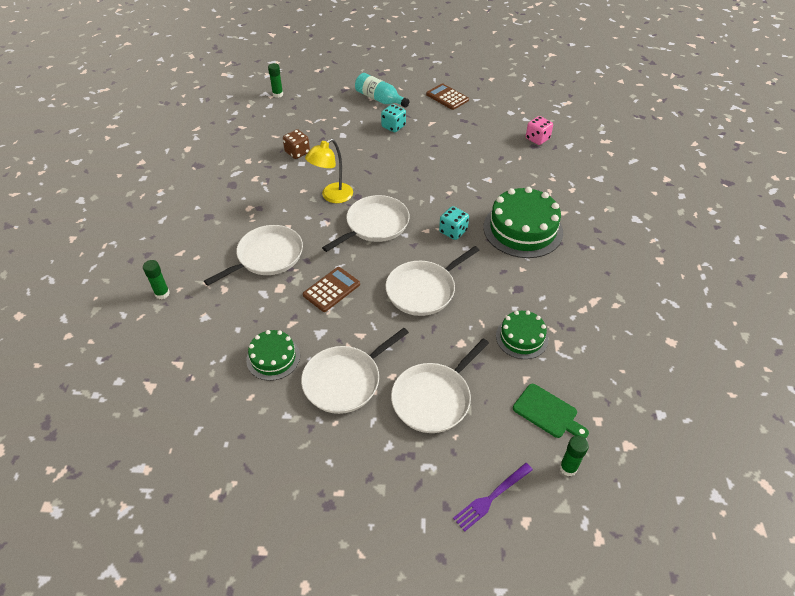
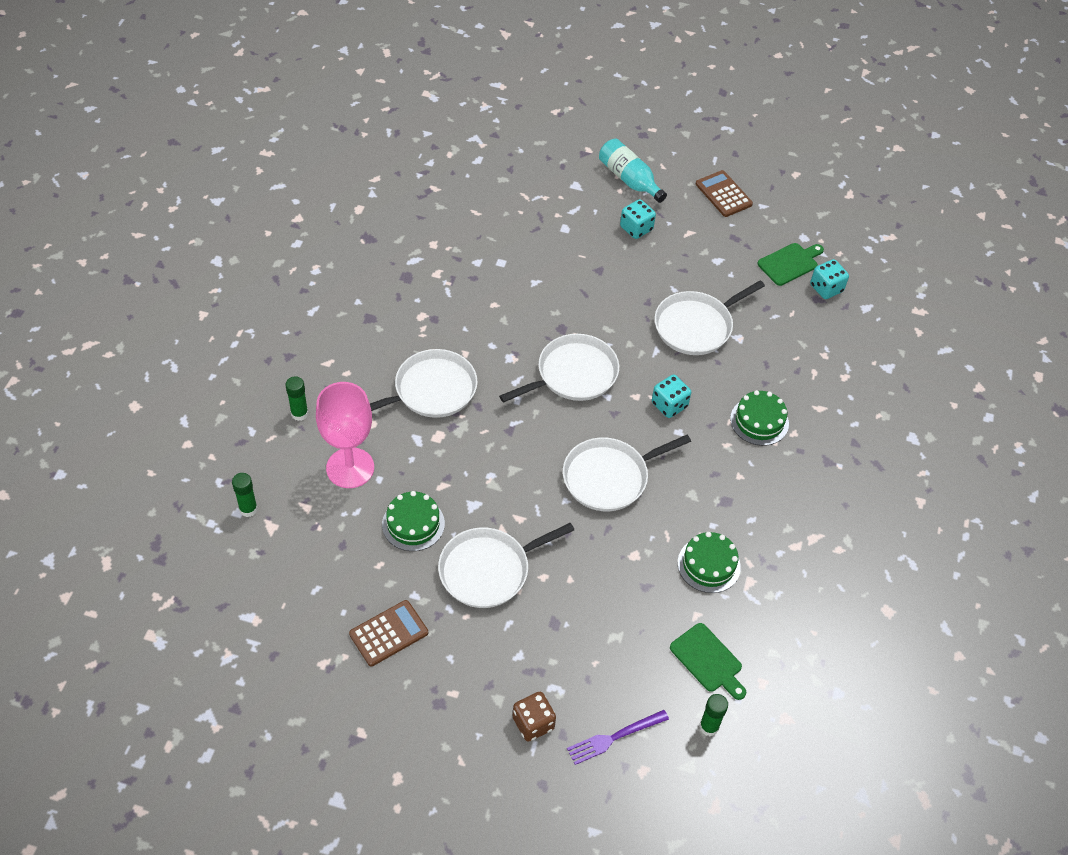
camera: 10 degrees right, 5 degrees up
green glue stick [268,63,283,98] -> green glue stick moved to [232,473,257,517]
brown dice [283,129,310,159] -> brown dice moved to [513,692,556,742]
brown calculator [303,267,360,312] -> brown calculator moved to [349,600,428,666]
yellow lamp [305,138,353,203] -> none
white pan [391,338,489,433] -> white pan moved to [654,280,765,355]
green cake [483,187,563,258] -> green cake [730,390,789,446], size x0.57
pink dice [526,116,553,145] -> turquoise dice [810,259,849,299]
none -> pink goblet [316,382,374,488]
none -> green cutting board [757,243,824,286]

